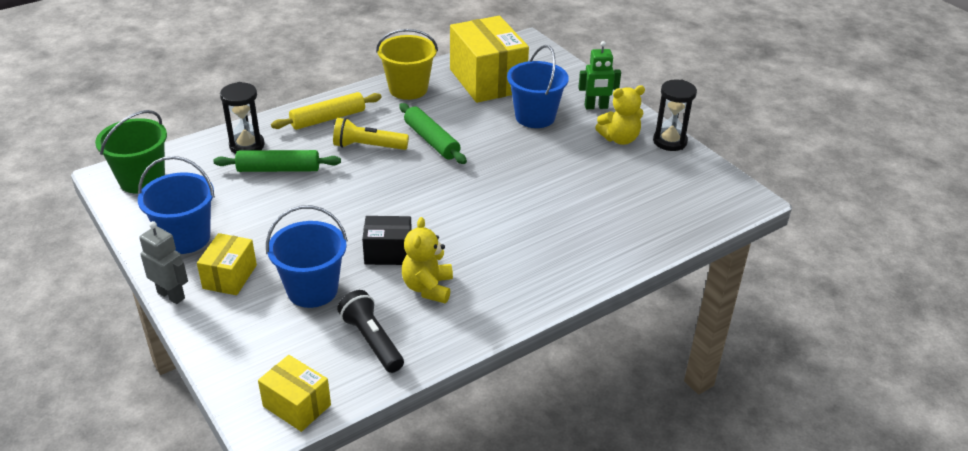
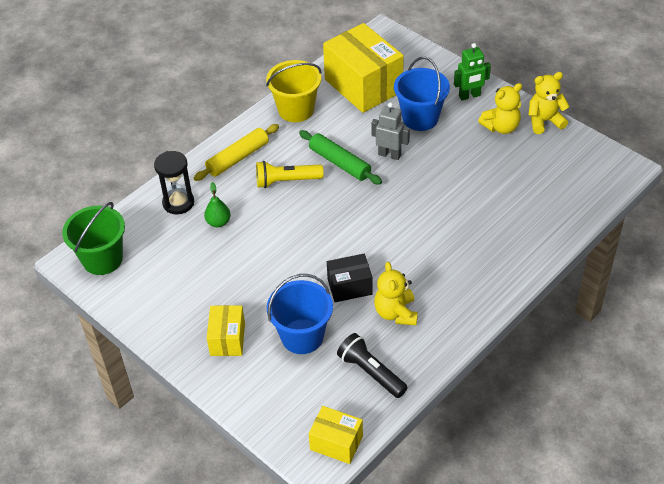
camera: 10 degrees left, 10 degrees up
blue bucket [138,156,215,254] -> none
grey robot [139,221,188,304] -> grey robot moved to [372,102,410,160]
green rolling pin [213,150,341,172] -> green pear [204,182,231,227]
black hourglass [653,80,697,151] -> yellow teddy bear [529,72,570,134]

